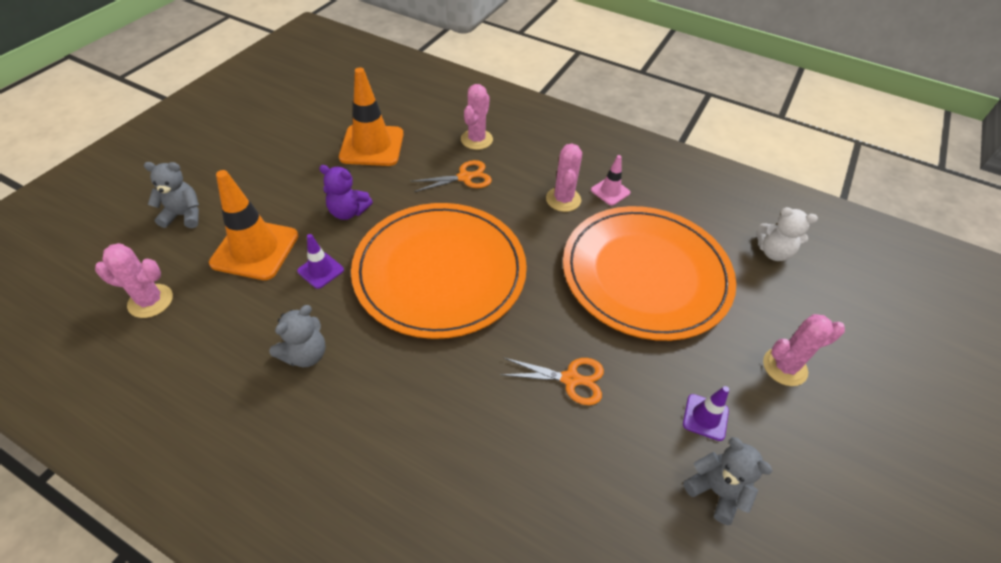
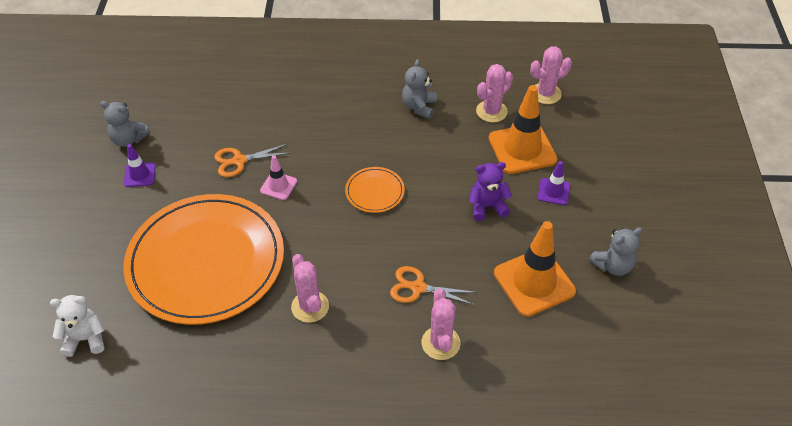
camera: 155 degrees right, 0 degrees up
grey teddy bear [144,162,199,228] -> grey teddy bear moved to [589,227,643,276]
purple traffic cone [297,234,344,289] -> purple traffic cone moved to [538,161,570,205]
orange plate [351,203,527,339] -> orange plate [345,167,405,213], size x0.40
orange scissors [410,160,492,192] -> orange scissors turned 60 degrees clockwise [390,266,477,305]
pink traffic cone [591,155,630,206] -> pink traffic cone moved to [260,155,297,200]
pink cactus [763,314,845,386] -> pink cactus moved to [476,64,513,122]

